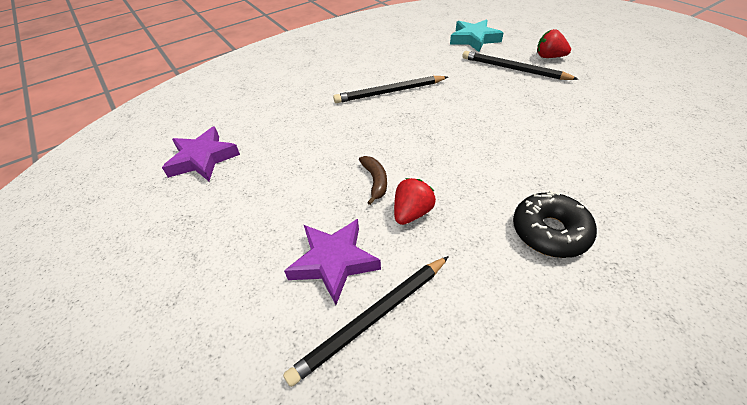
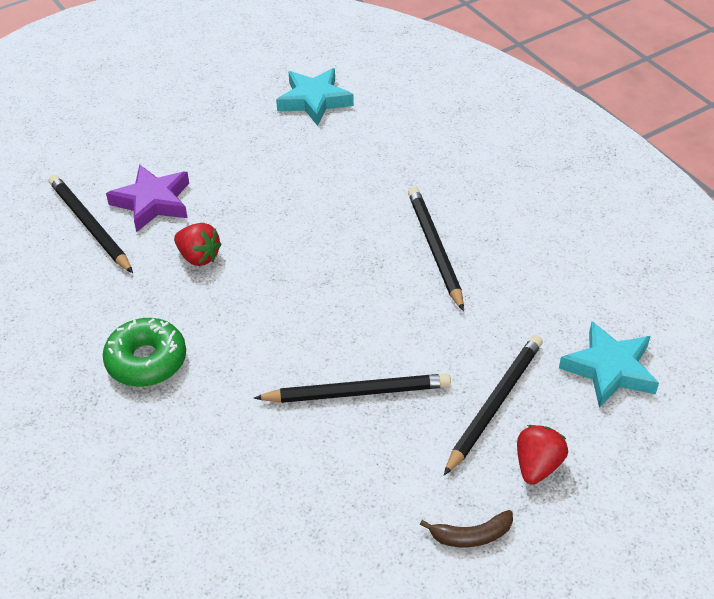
camera: 90 degrees right, 0 degrees up
purple star [162,126,240,181] -> turquoise star [276,68,354,126]
brown banana [359,156,387,205] -> brown banana moved to [420,510,513,547]
black donut [513,191,597,258] -> green donut [103,318,186,387]
none -> black pencil [254,373,451,403]

